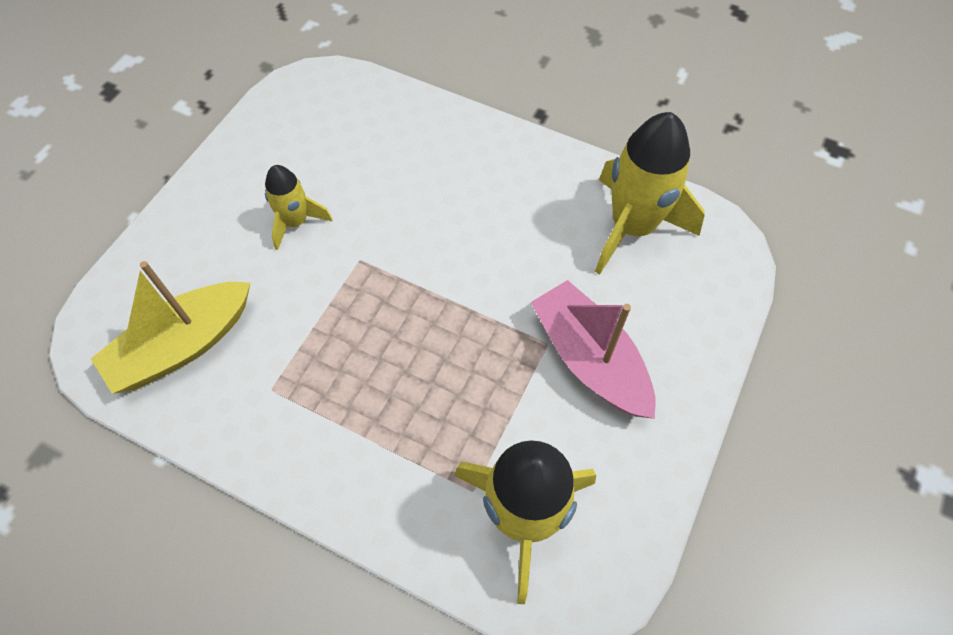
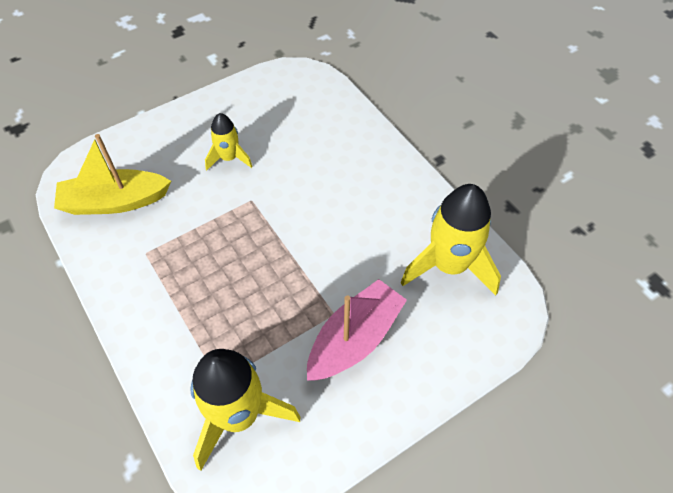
camera: 30 degrees right, 5 degrees down
pink boat [531,280,656,419] -> pink boat turned 45 degrees clockwise [307,279,407,381]

